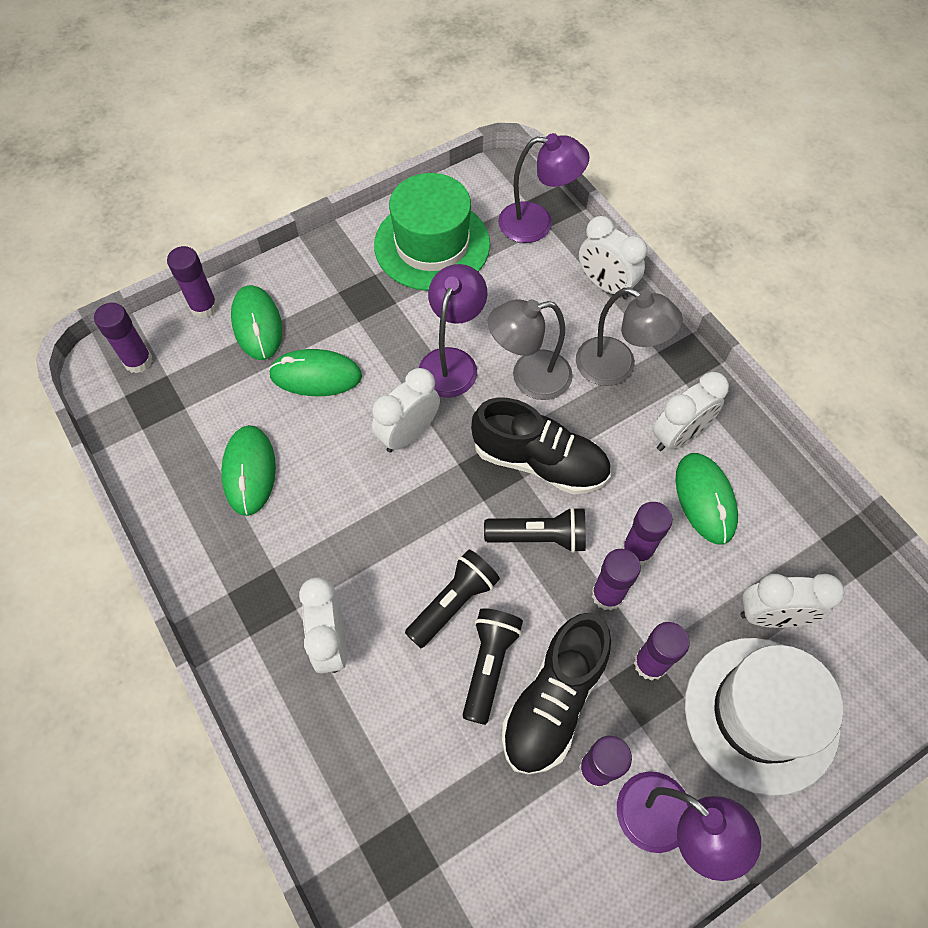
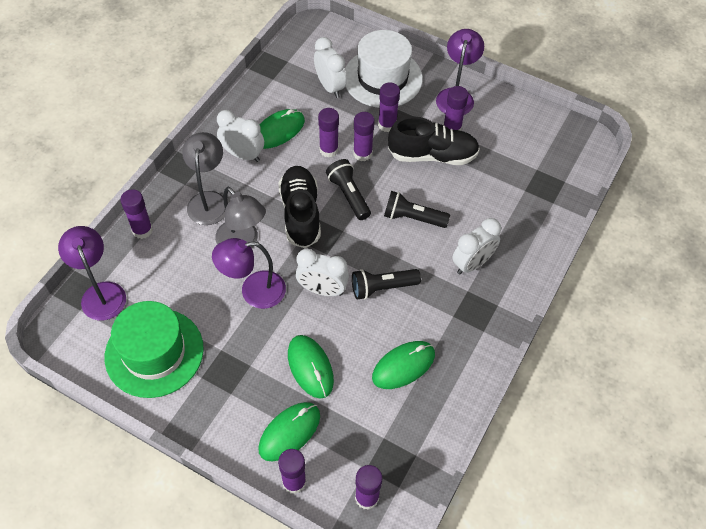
camera: 120 degrees left, 5 degrees down
black flashlight [462,608,523,725] -> black flashlight moved to [352,269,421,300]
white clock [579,216,647,299] -> purple glue stick [120,189,153,239]

